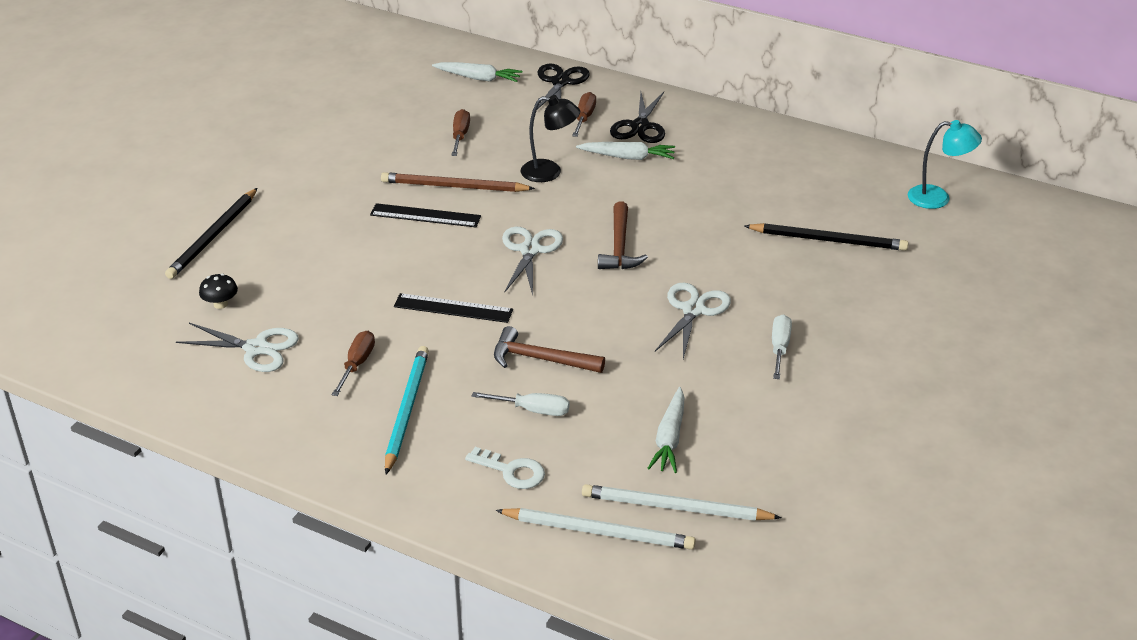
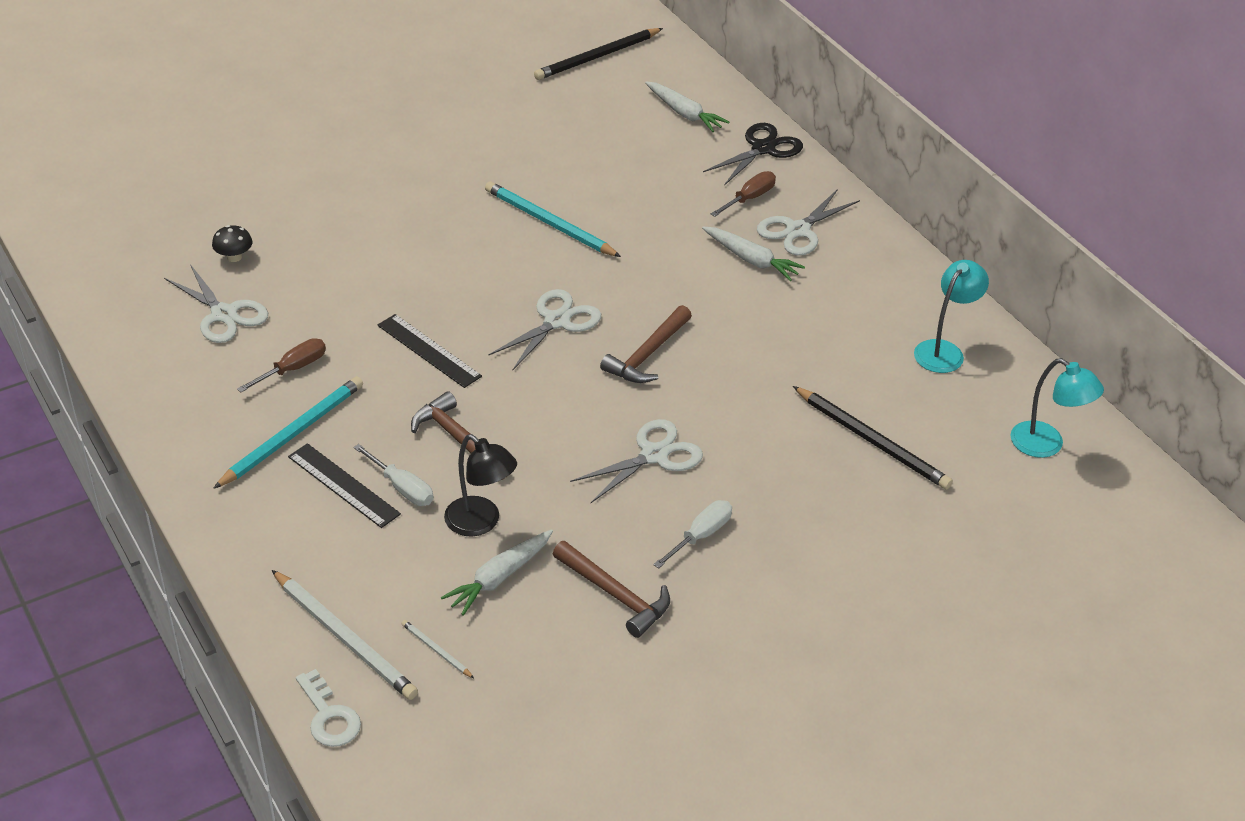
camera: 30 degrees right, 5 degrees up
black pencil [165,188,257,279] -> black pencil moved to [534,28,663,80]
black ruler [370,203,481,227] -> black ruler moved to [288,443,401,528]
brown pencil [381,172,535,192] -> turquoise pencil [485,181,621,257]
brown screwdriver [451,109,470,156] -> none
white key [465,447,545,489] -> white key moved to [296,669,361,747]
black lamp [521,95,580,182] -> black lamp moved to [444,434,517,536]
white pencil [582,484,782,521] -> white pencil [401,620,474,678], size x0.46
black scissors [610,92,665,143] -> white scissors [757,189,860,256]
none -> brown hammer [553,541,670,638]
none -> turquoise lamp [914,260,989,373]

